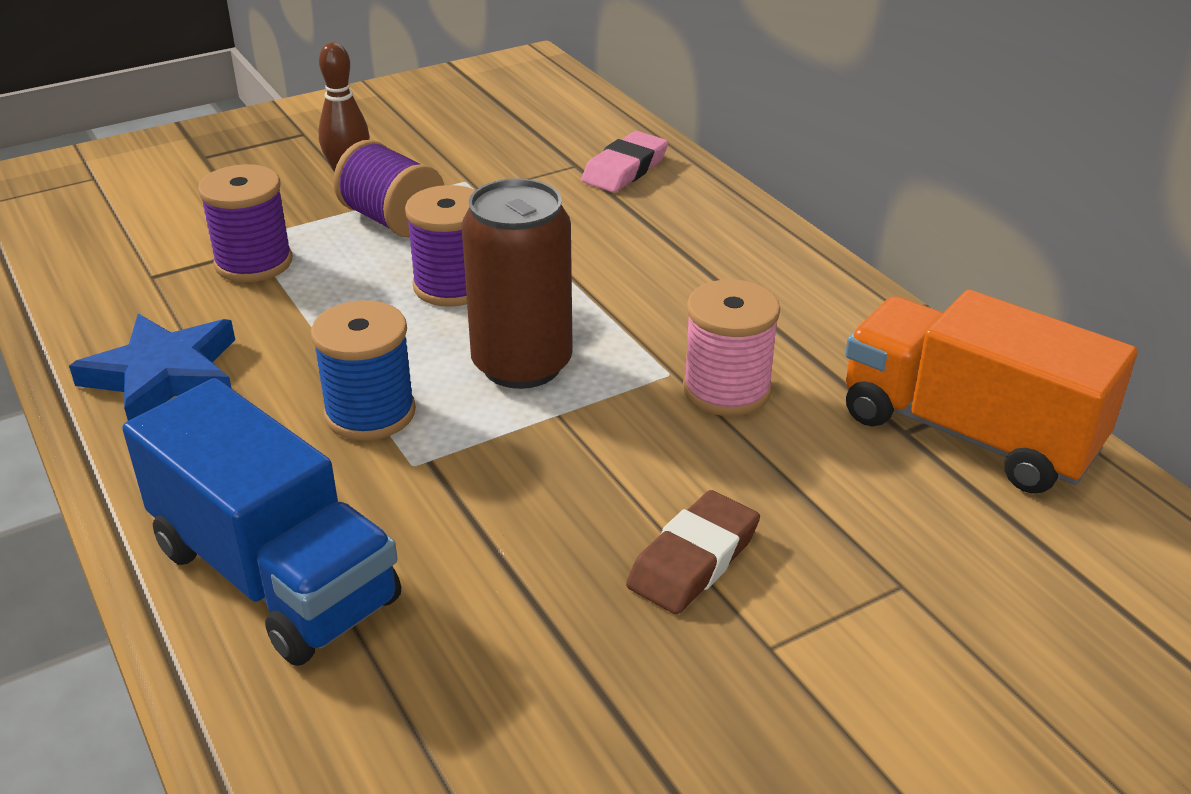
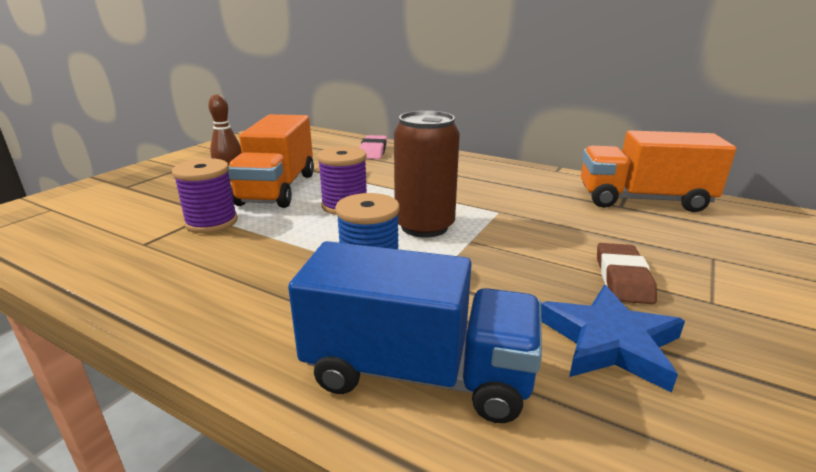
camera: 30 degrees left, 10 degrees down
blue star [69,314,235,421] -> blue star moved to [541,285,685,393]
purple spool [333,140,444,238] -> orange truck [228,114,314,208]
pink spool [683,279,780,416] -> none

